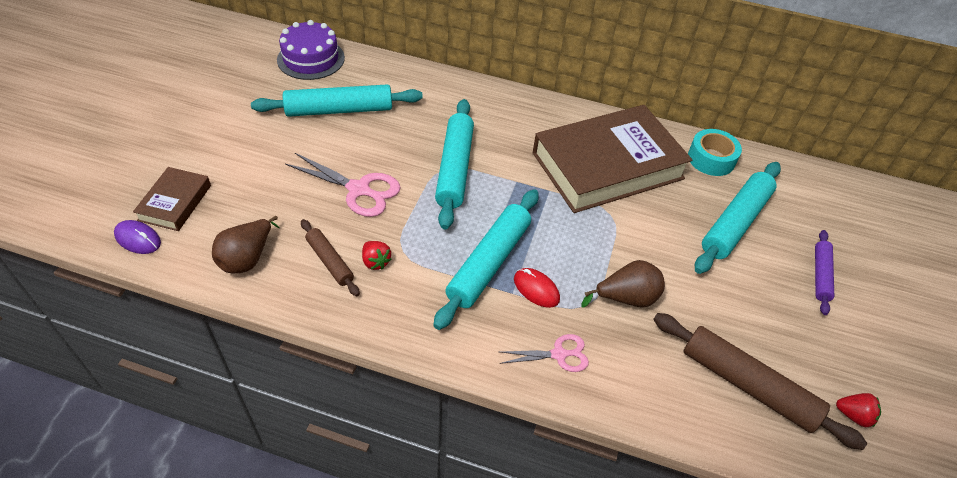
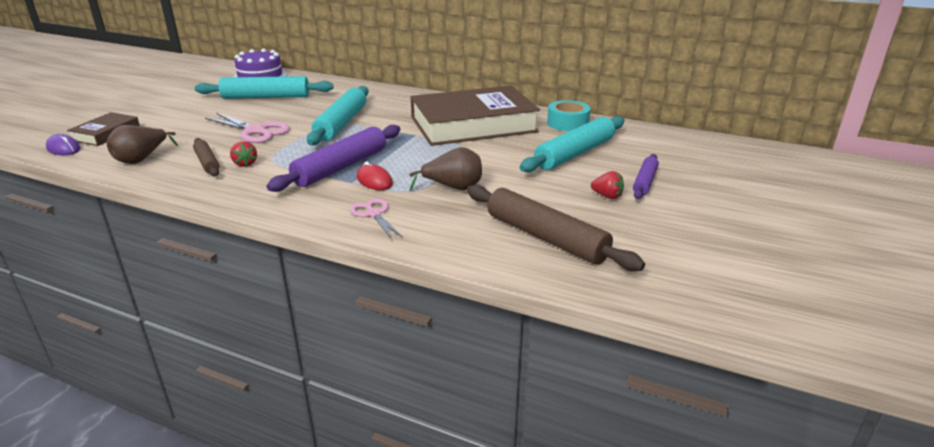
camera: 10 degrees right, 20 degrees down
turquoise rolling pin [433,189,539,330] -> purple rolling pin [267,125,400,192]
pink scissors [500,334,589,372] -> pink scissors turned 120 degrees counterclockwise [350,198,403,240]
red strawberry [836,393,881,428] -> red strawberry moved to [591,171,624,199]

